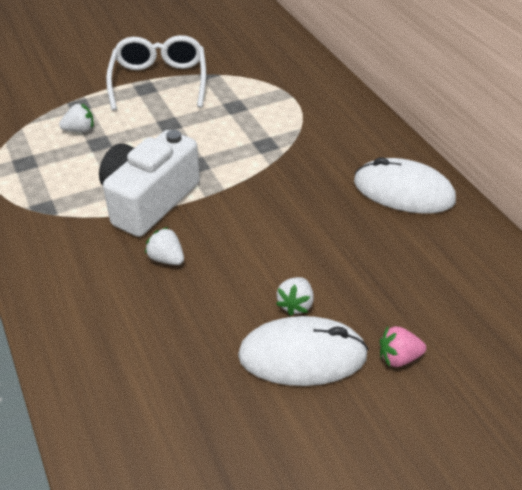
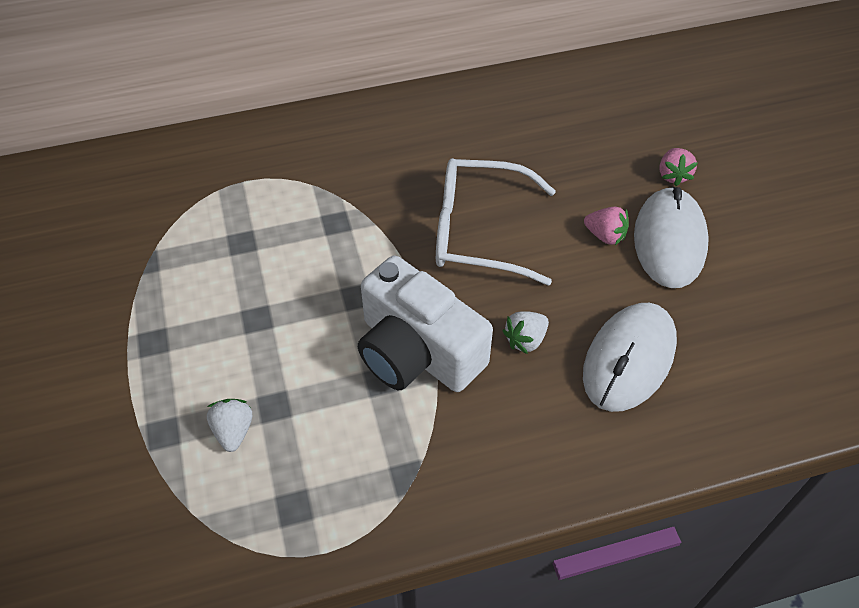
camera: 80 degrees left, 10 degrees up
white glasses [106,35,206,111] -> white glasses moved to [436,158,556,286]
white strawberry [276,277,314,316] -> pink strawberry [584,207,629,245]
white mouse [354,157,456,214] -> white mouse moved to [583,303,677,412]

